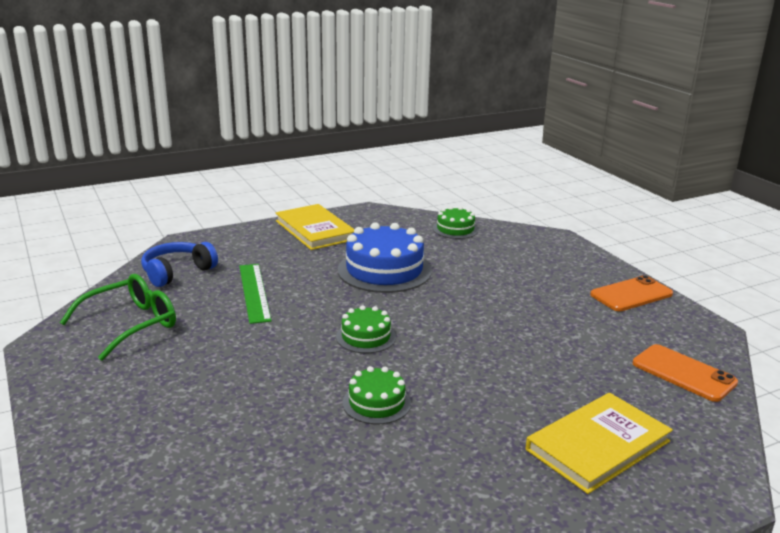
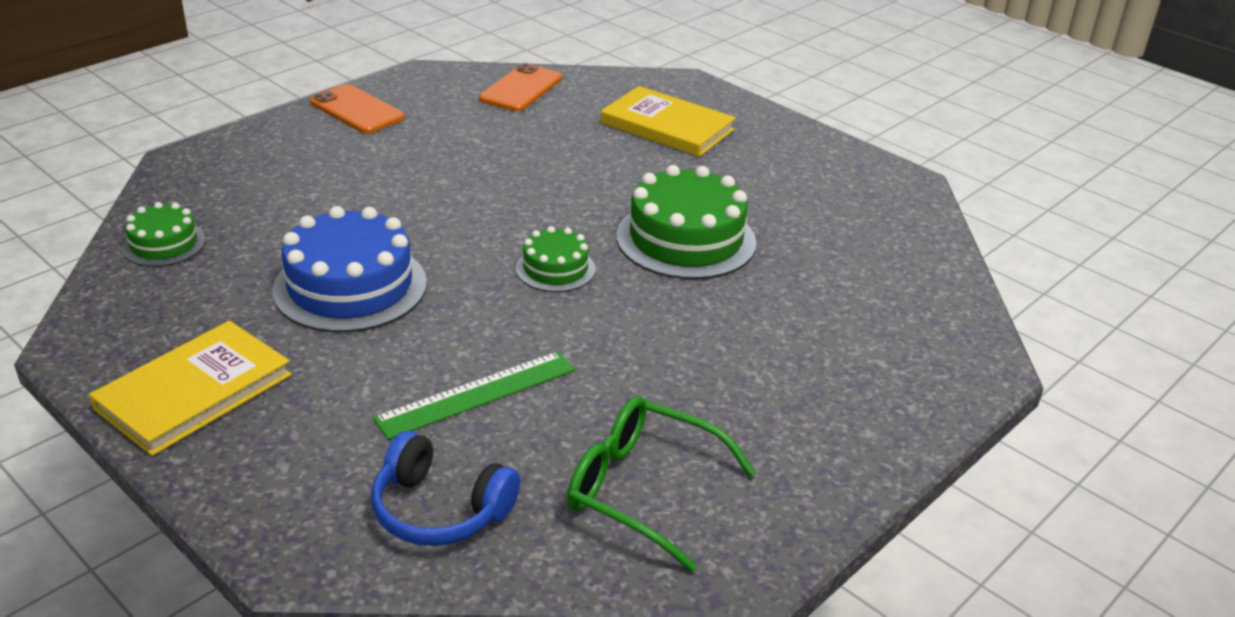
camera: 110 degrees left, 10 degrees up
green cake [343,366,411,425] -> green cake [616,165,757,279], size x1.84

